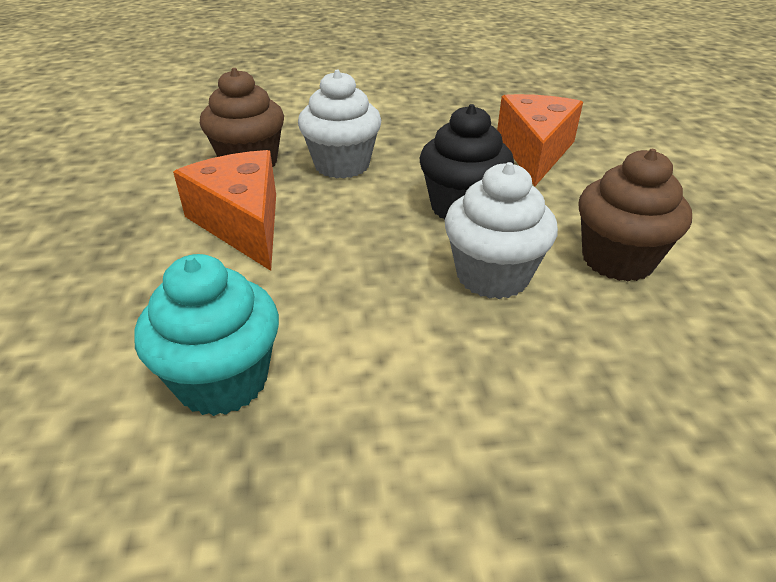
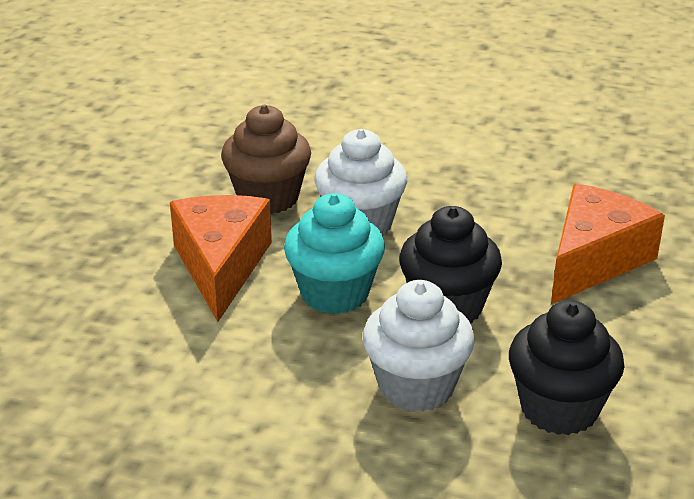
camera: 25 degrees right, 5 degrees down
turquoise cupcake [134,254,279,416] -> turquoise cupcake moved to [284,193,385,314]
brown cupcake [578,149,692,282] -> black cupcake [509,300,624,435]

